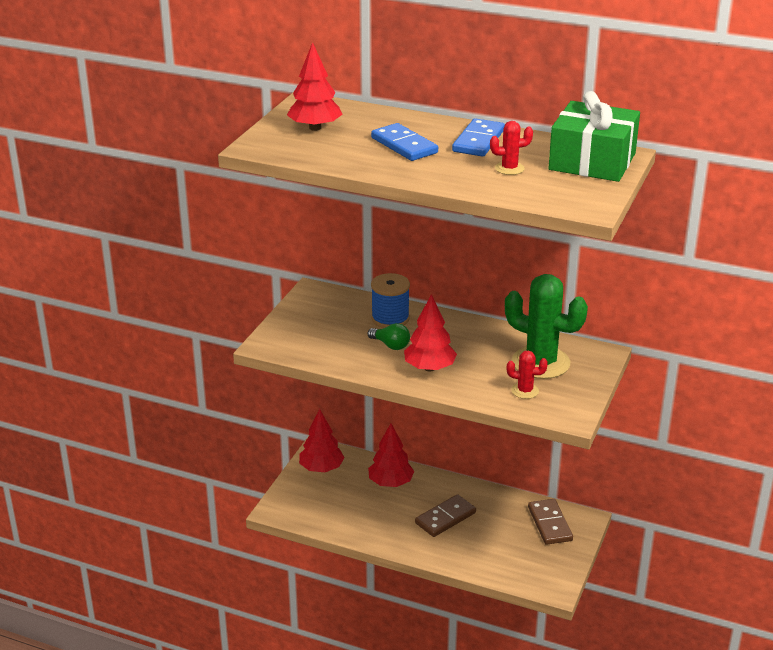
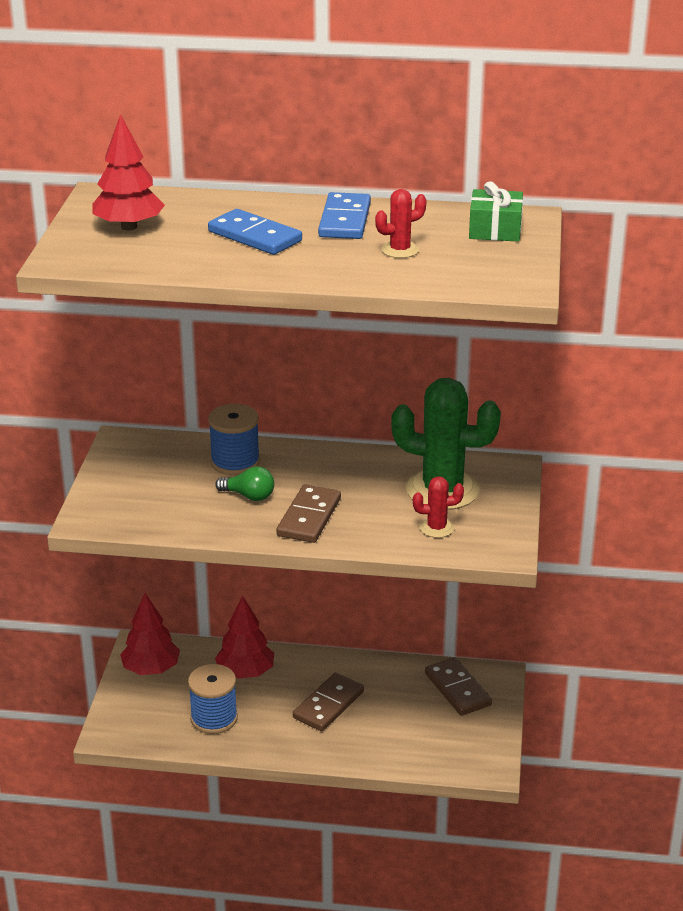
camera: 15 degrees left, 0 degrees up
red tree [404,294,457,371] -> brown domino [276,484,341,543]
green gift [549,91,640,182] -> green gift [469,181,523,242], size x0.56
none -> blue spool [188,664,238,734]

